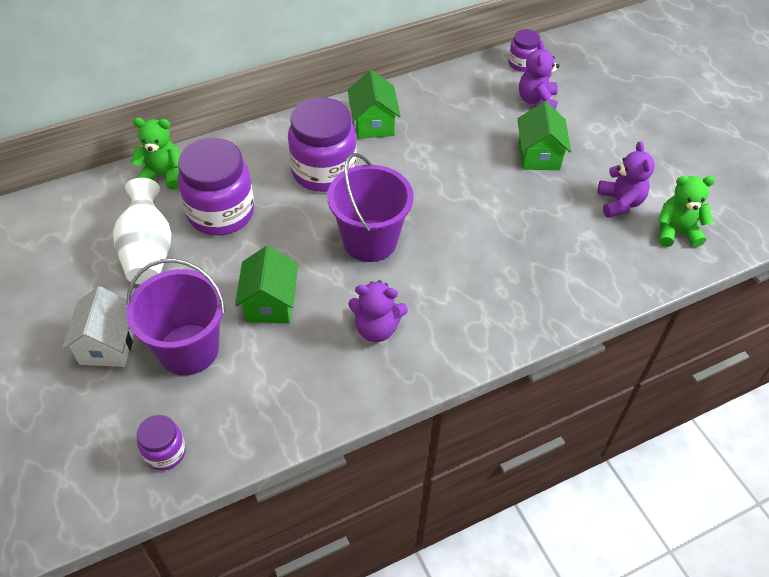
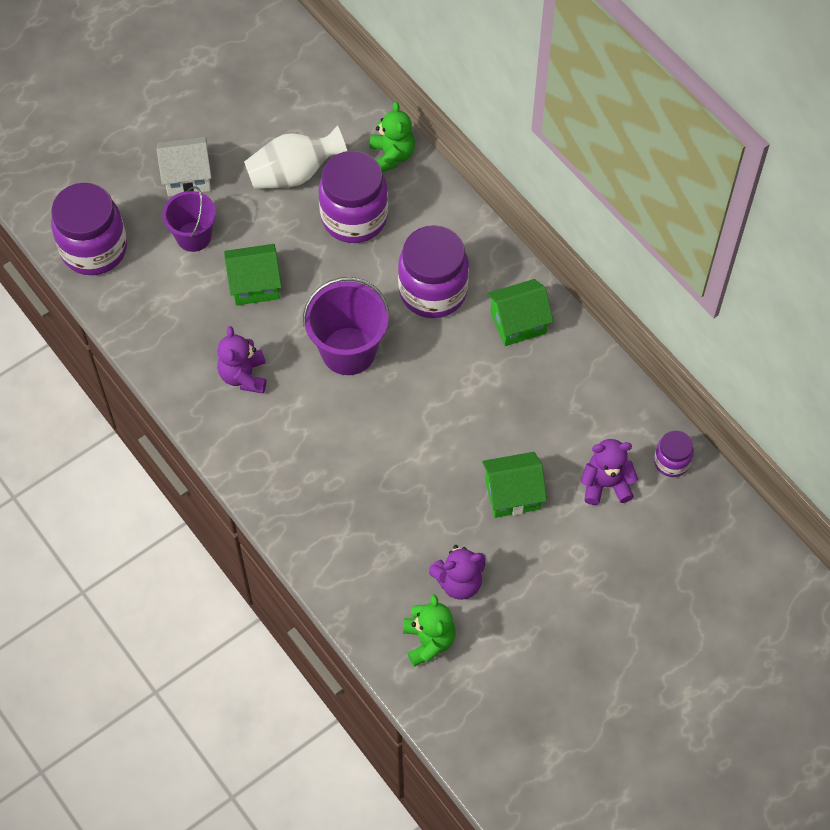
camera: 80 degrees right, 10 degrees up
purple bucket [126,258,226,375] -> purple bucket [162,186,216,252], size x0.66
purple jar [137,415,186,471] -> purple jar [51,183,127,275], size x1.98

